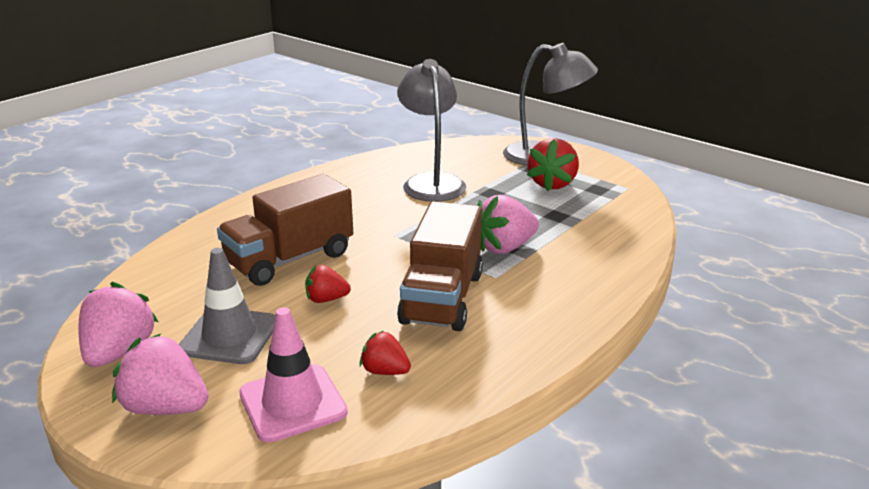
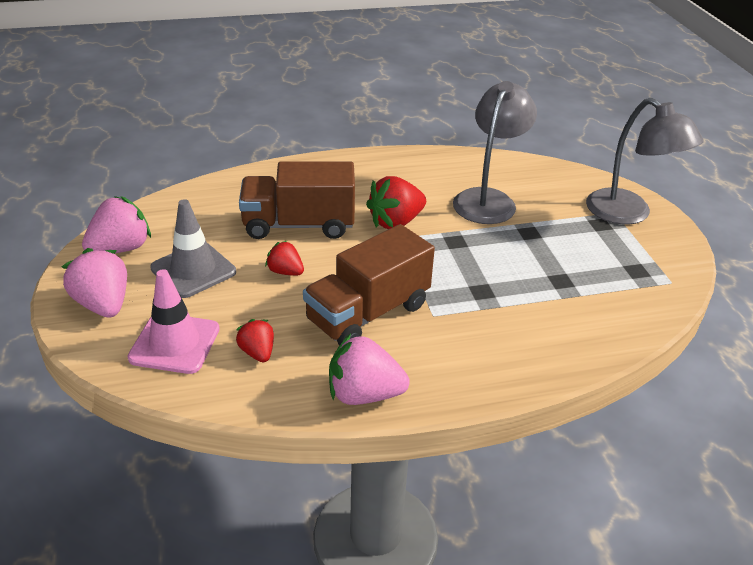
camera: 35 degrees right, 10 degrees up
pink strawberry [477,195,539,254] -> pink strawberry moved to [329,334,410,405]
red strawberry [527,138,579,191] -> red strawberry moved to [366,176,426,229]

